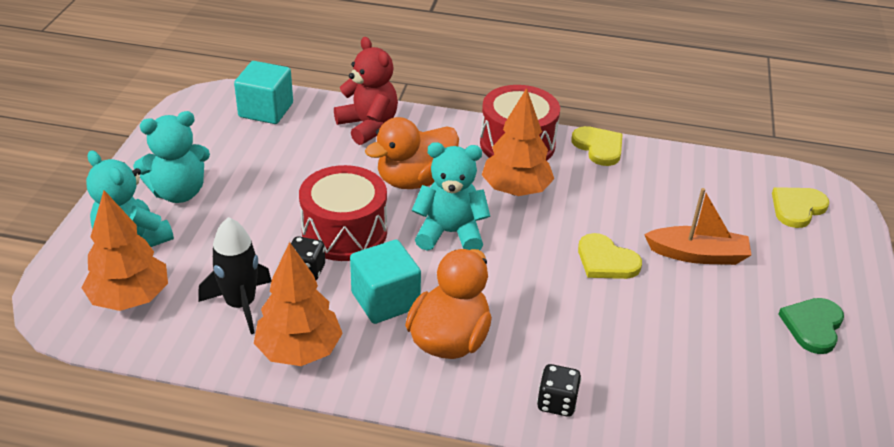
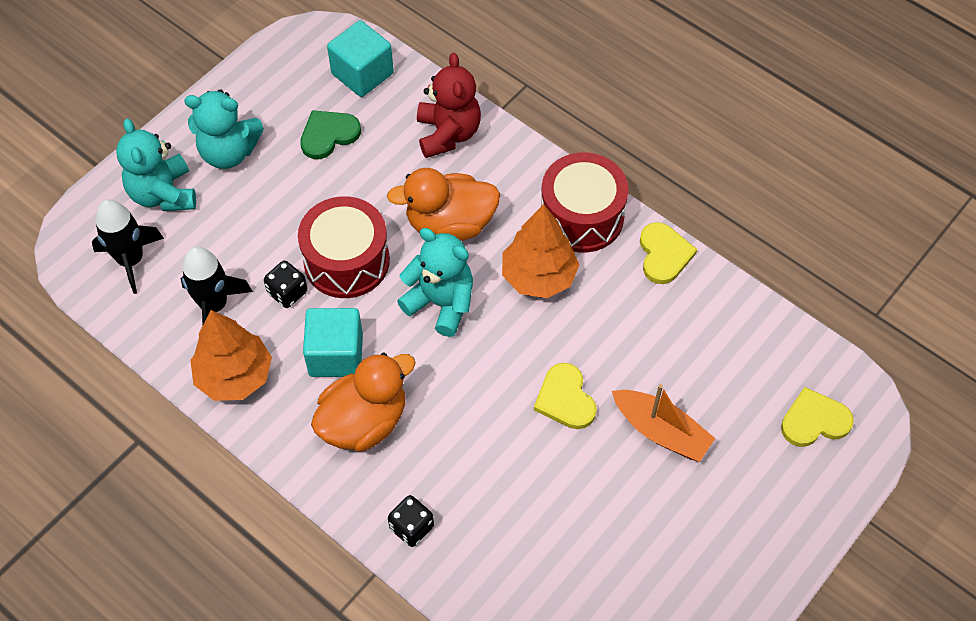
camera: 30 degrees right, 20 degrees up
orange tree [81,190,168,311] -> black rocket [92,199,164,294]
green heart [778,298,844,354] -> green heart moved to [300,110,361,159]

